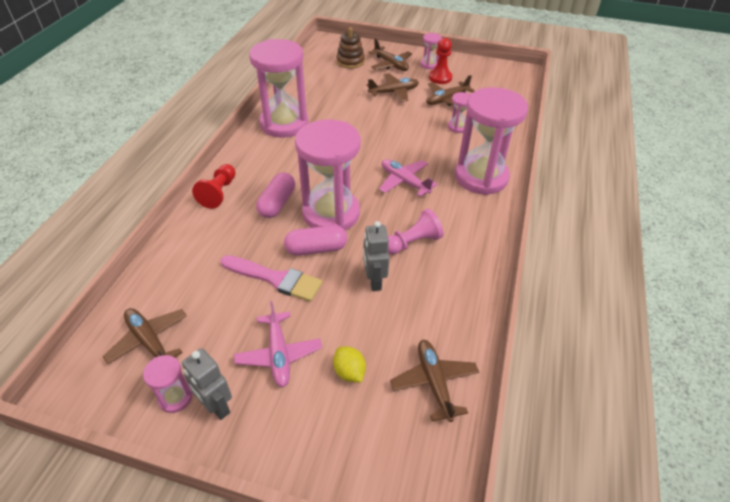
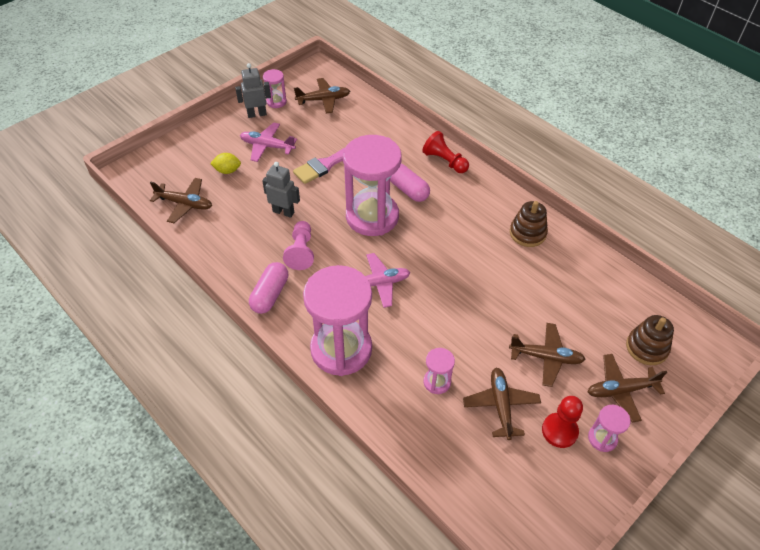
camera: 120 degrees right, 5 degrees up
pink hourglass [249,39,308,138] -> brown stacking toy [510,201,548,247]
pink capsule [284,225,347,256] -> pink capsule moved to [249,262,288,314]
brown plane [367,73,419,102] -> brown plane turned 90 degrees counterclockwise [509,323,585,387]

